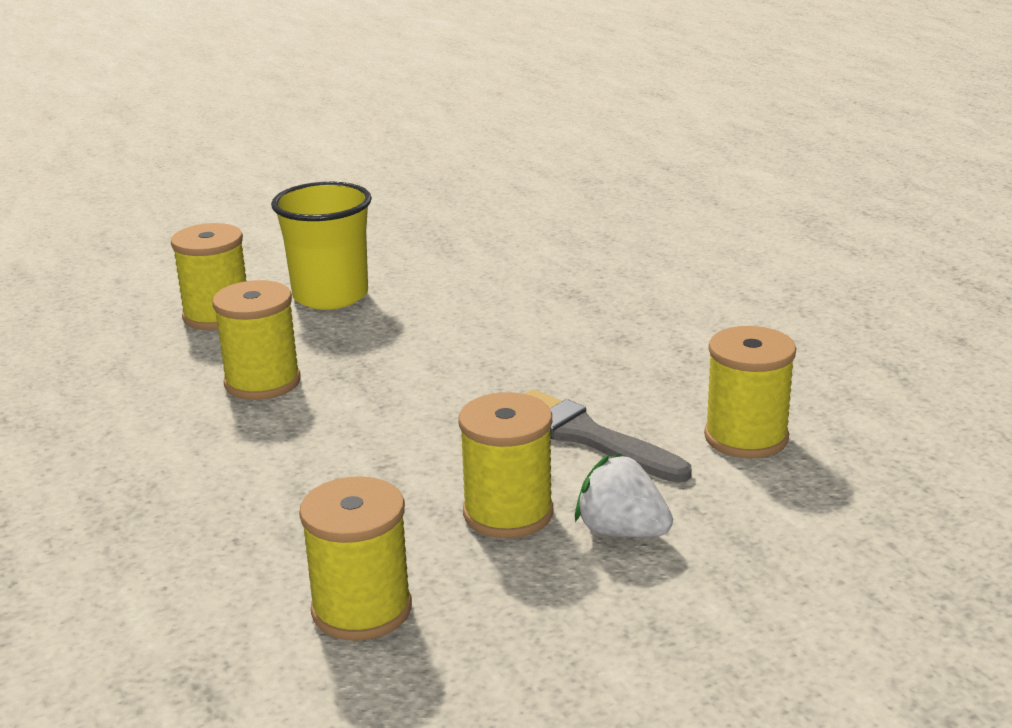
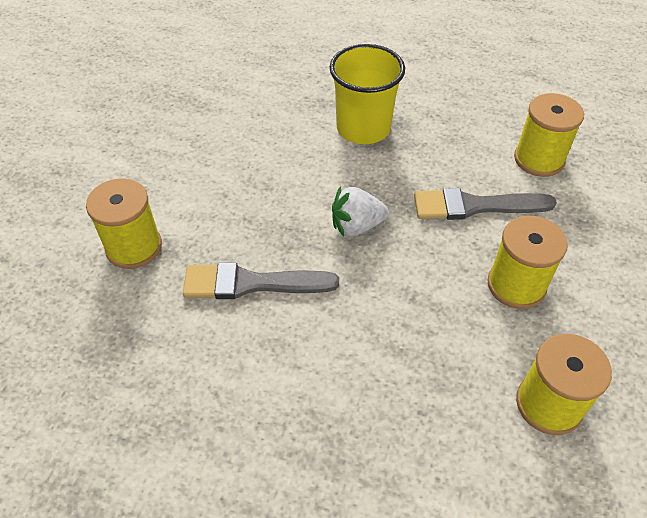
camera: 45 degrees left, 25 degrees up
yellow spool [212,280,300,400] -> grey brush [183,263,339,299]
yellow cup [271,182,372,310] -> yellow cup moved to [330,44,405,144]
white strawberry [575,454,673,537] -> white strawberry moved to [332,186,389,237]

